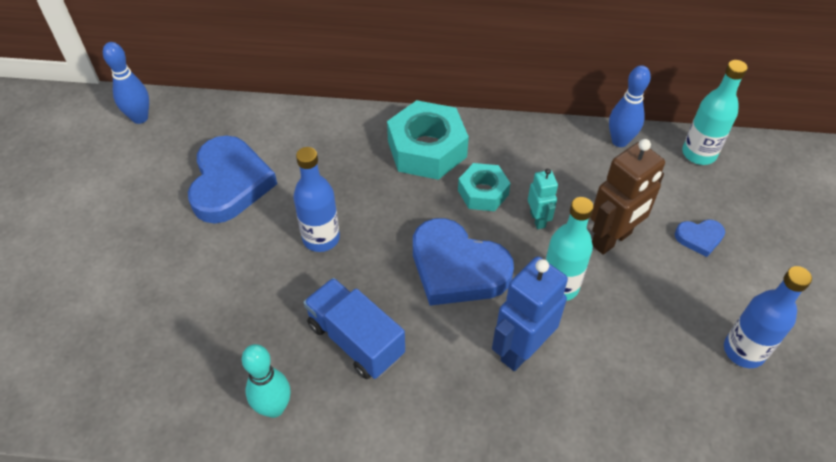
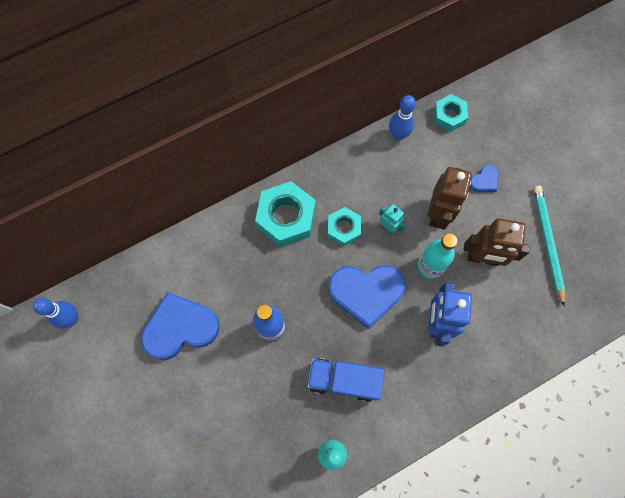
camera: 35 degrees left, 20 degrees up
blue heart [188,136,277,224] -> blue heart turned 75 degrees counterclockwise [141,292,220,360]
turquoise bottle [682,60,748,165] -> turquoise nut [434,94,468,132]
blue bottle [724,266,812,368] -> turquoise pencil [534,186,565,306]
none -> brown robot [464,219,530,266]

